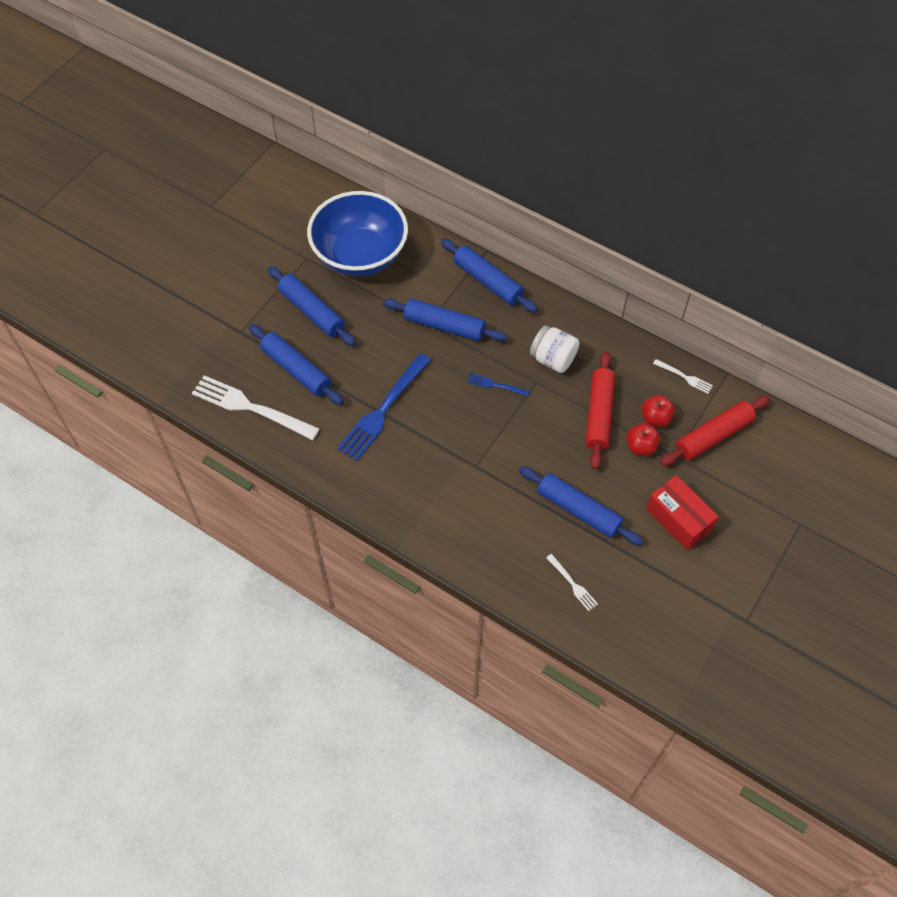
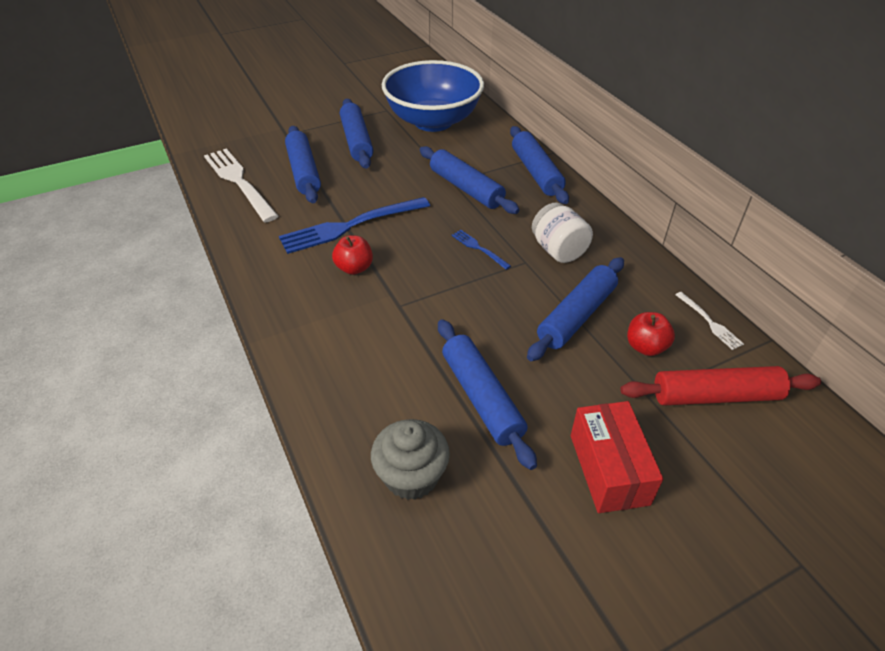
camera: 30 degrees right, 15 degrees down
white fork [546,554,598,611] -> grey cupcake [371,419,450,500]
red rolling pin [586,351,615,470] -> blue rolling pin [527,257,624,361]
red apple [626,423,660,456] -> red apple moved to [332,235,373,275]

